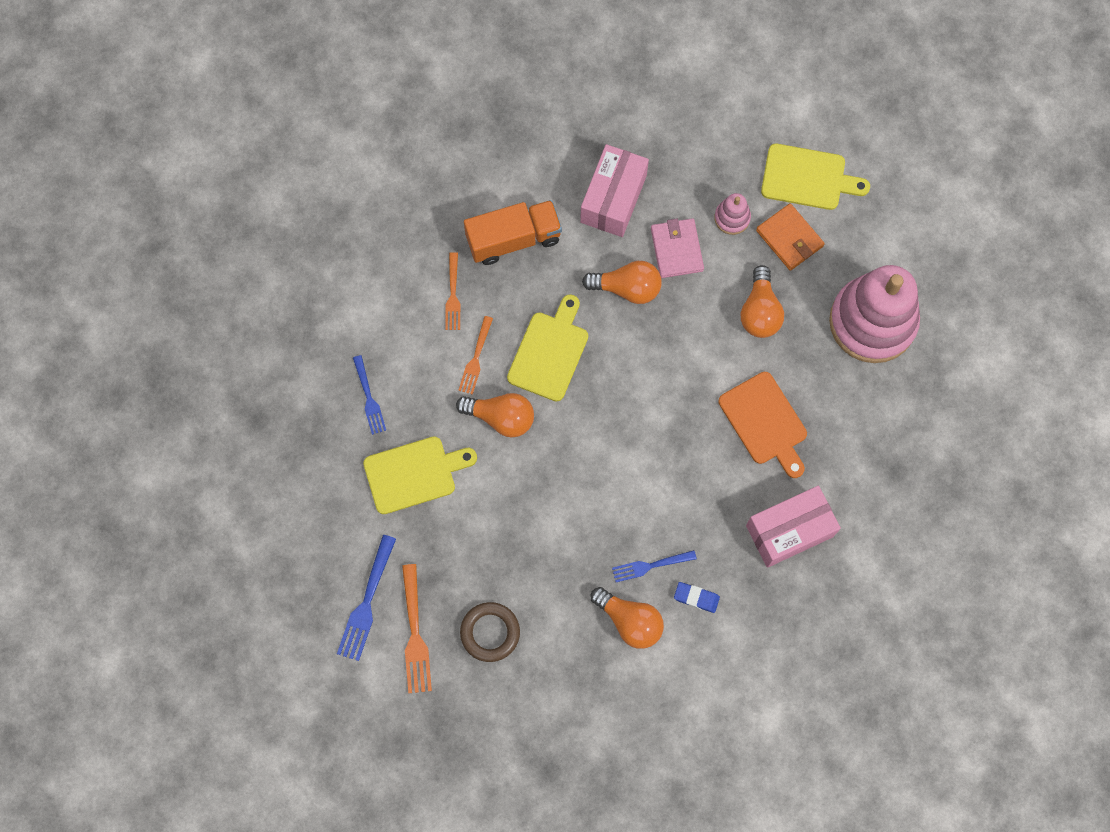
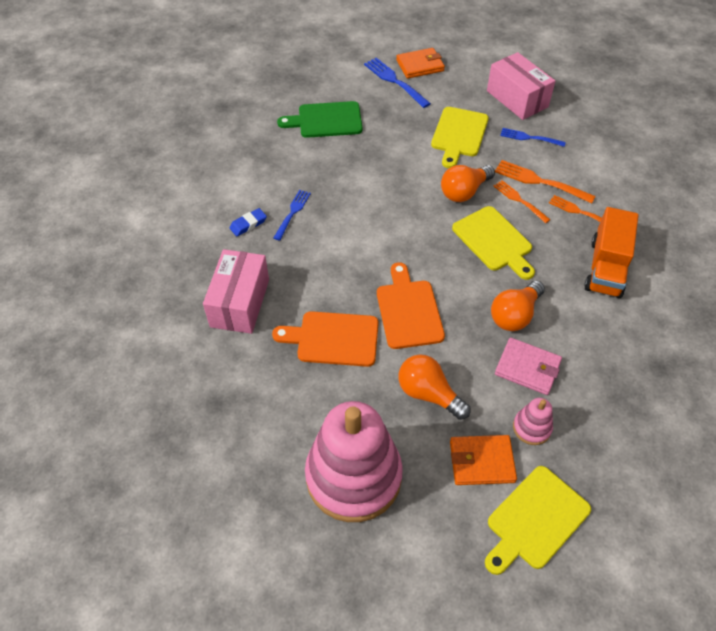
camera: 125 degrees right, 20 degrees down
orange fork [402,564,432,693] -> orange fork moved to [495,160,596,203]
brown ring [460,602,520,662] -> green cutting board [277,101,363,138]
pink box [580,144,649,237] -> pink box moved to [487,52,555,120]
orange light bulb [591,587,664,649] -> none
none -> orange cutting board [377,262,445,349]
none -> orange wallet [396,48,445,79]

